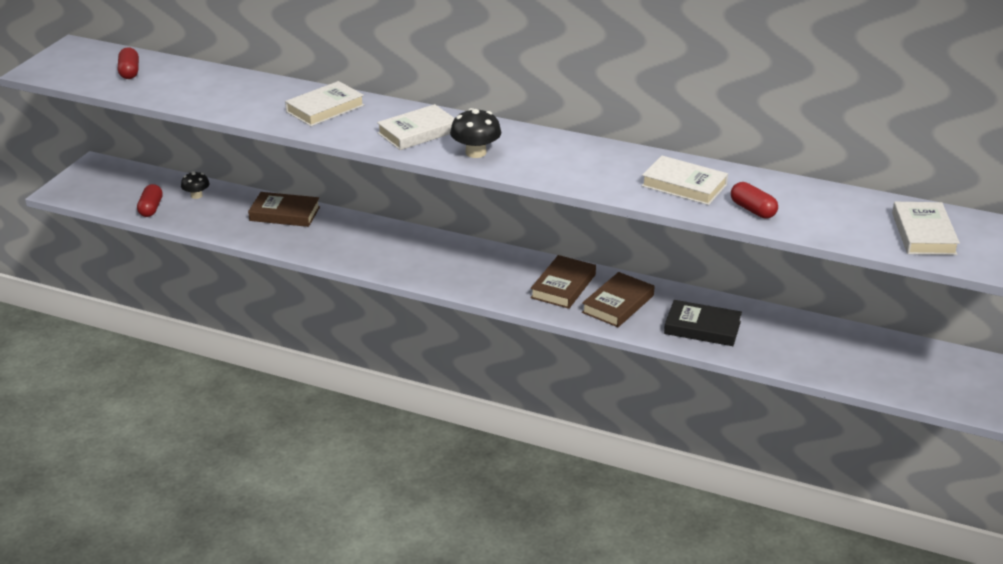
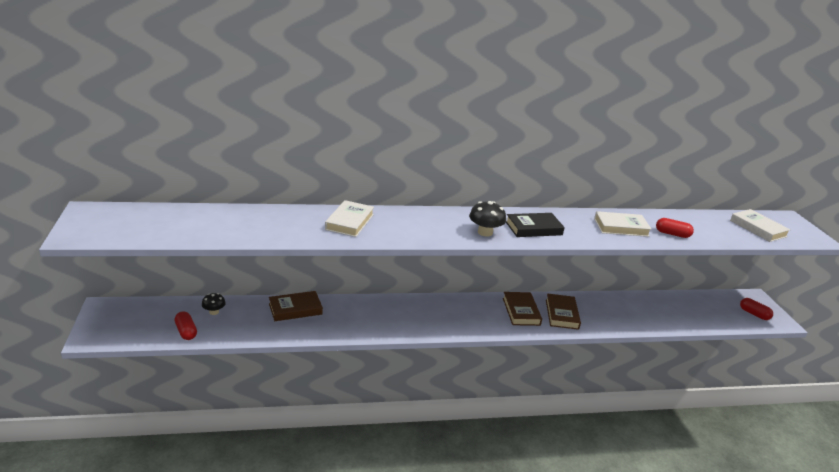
camera: 35 degrees left, 5 degrees down
red capsule [118,47,139,79] -> red capsule moved to [740,298,773,320]
white book [377,104,455,150] -> none
black book [664,300,742,346] -> black book moved to [506,213,565,237]

